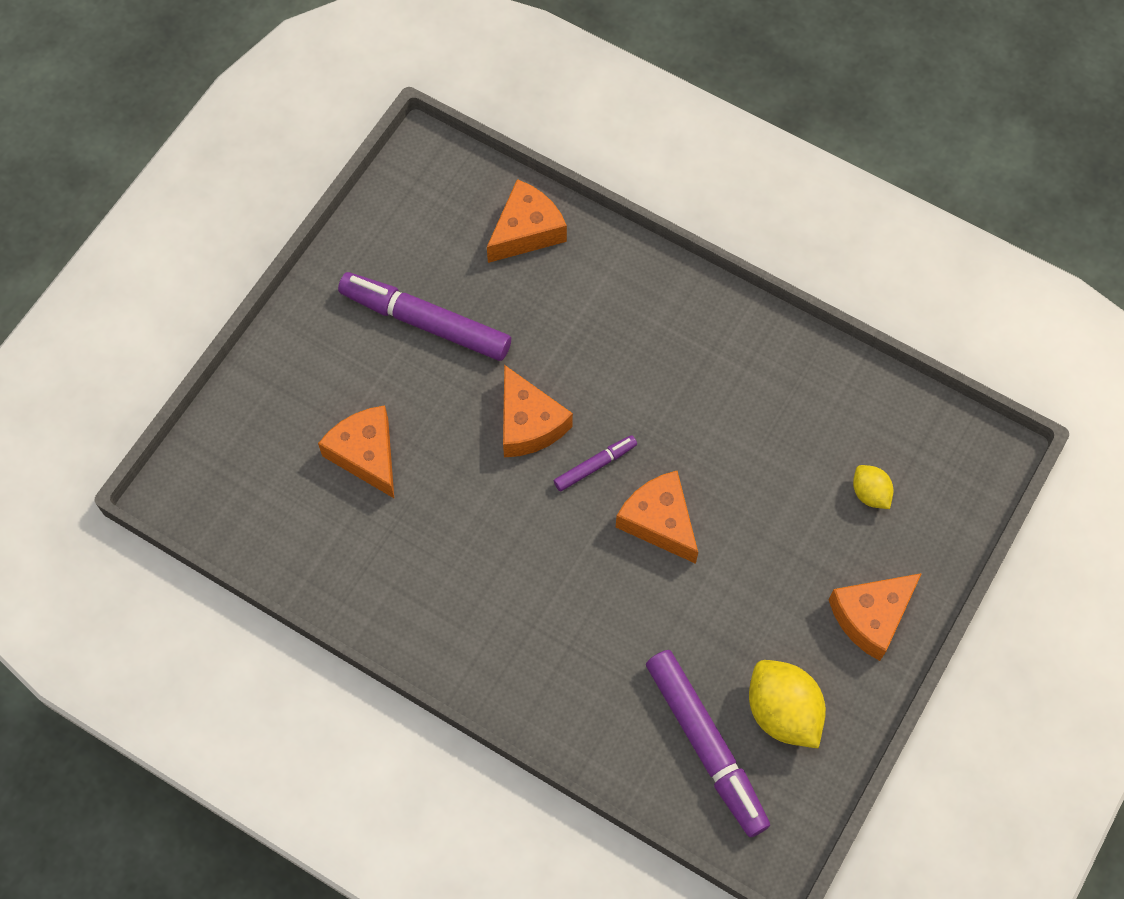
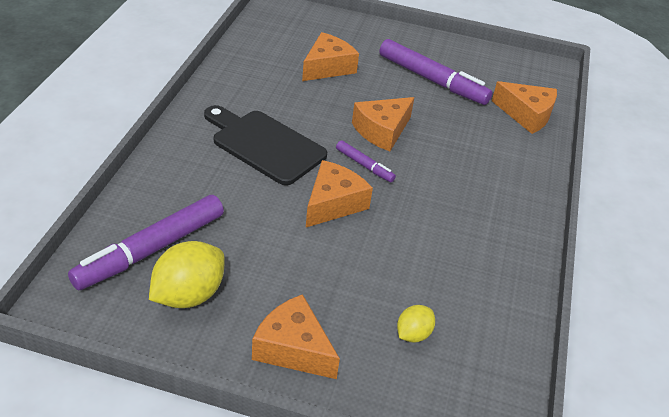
camera: 70 degrees right, 25 degrees down
purple marker [338,272,511,361] -> purple marker turned 120 degrees clockwise [379,39,492,105]
none -> black cutting board [204,105,327,185]

